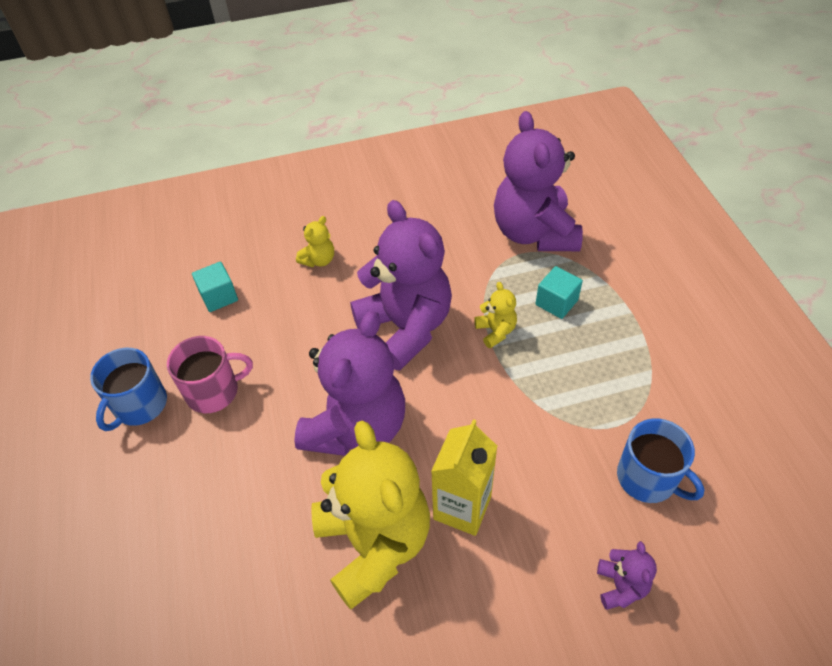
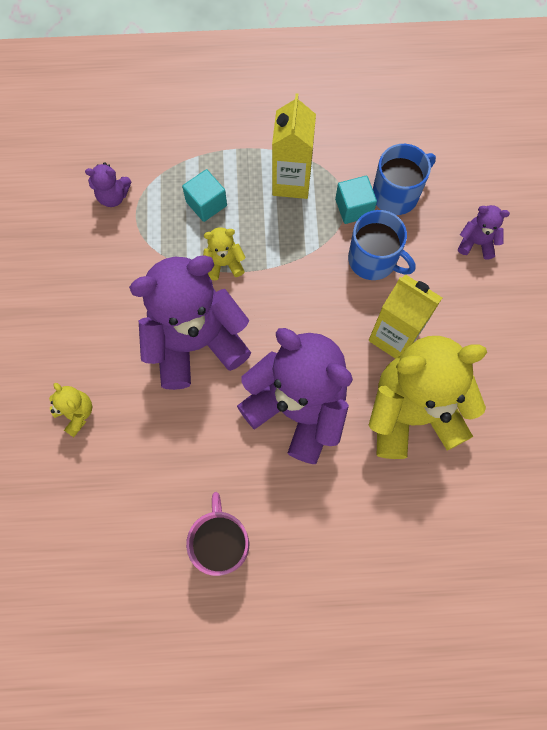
camera: 80 degrees left, 20 degrees up
blue mug [90,348,167,431] -> blue mug moved to [348,210,416,280]
turquoise cube [192,262,238,312] -> turquoise cube moved to [335,176,377,224]
purple teddy bear [494,111,583,251] -> purple teddy bear [85,162,132,207], size x0.42
none -> yellow carton [272,93,316,199]

